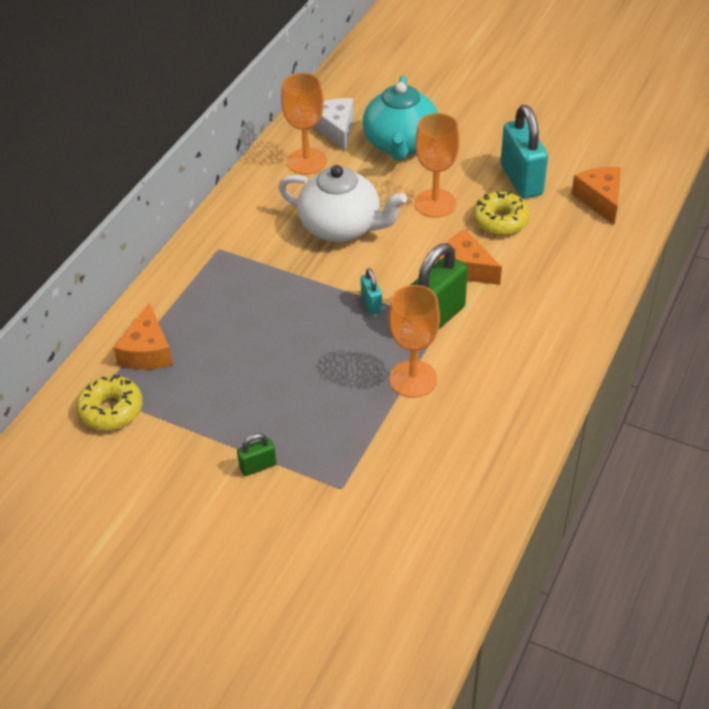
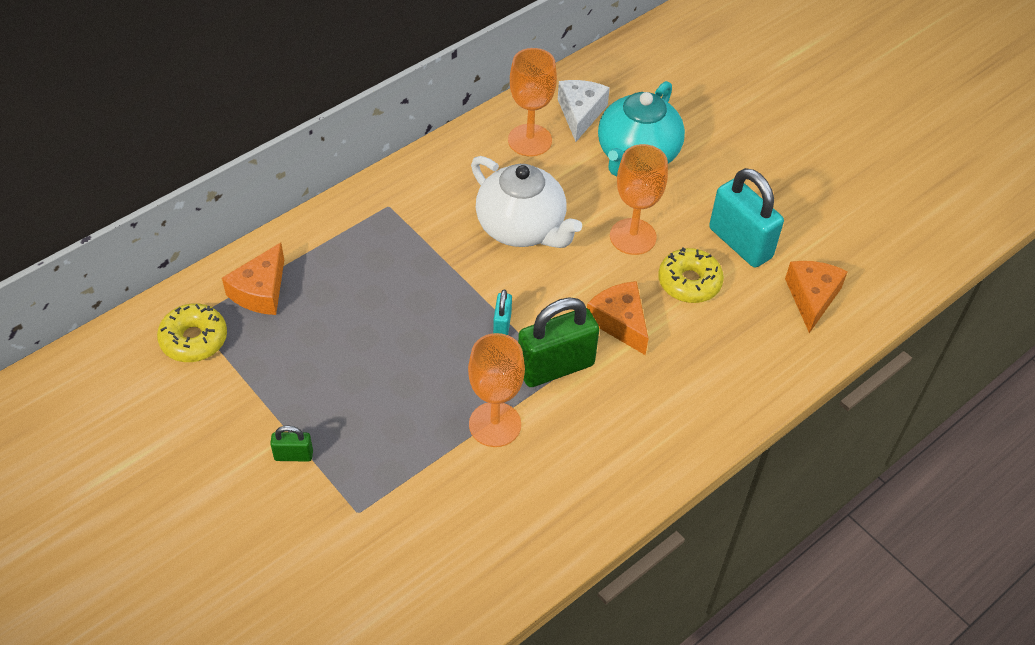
camera: 20 degrees right, 5 degrees up
turquoise padlock [501,105,548,199] -> turquoise padlock turned 45 degrees counterclockwise [709,168,784,268]

